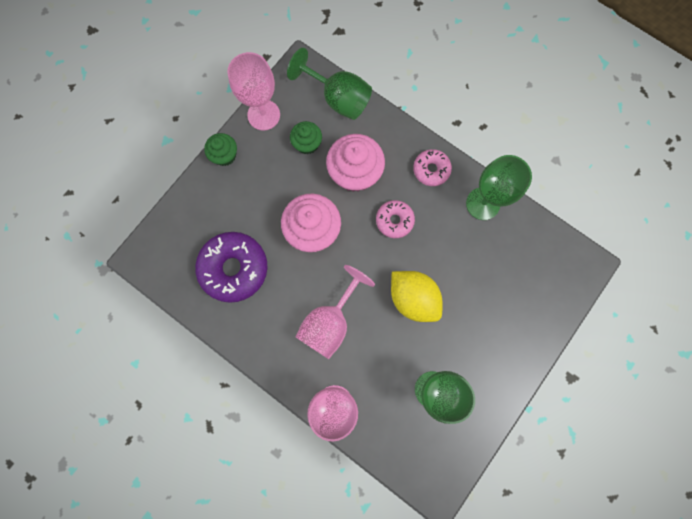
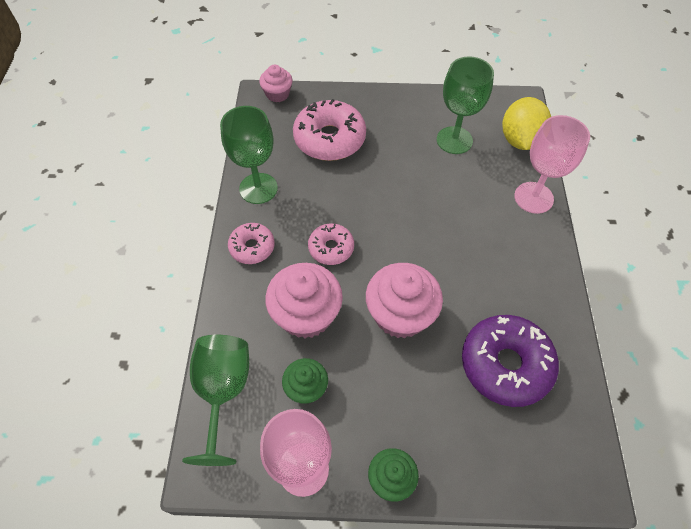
camera: 125 degrees left, 20 degrees down
pink goblet [296,265,375,359] -> none
yellow lemon [391,271,443,322] -> yellow lemon moved to [502,97,551,150]
none -> pink cupcake [259,65,292,102]
none -> pink donut [293,99,366,161]

